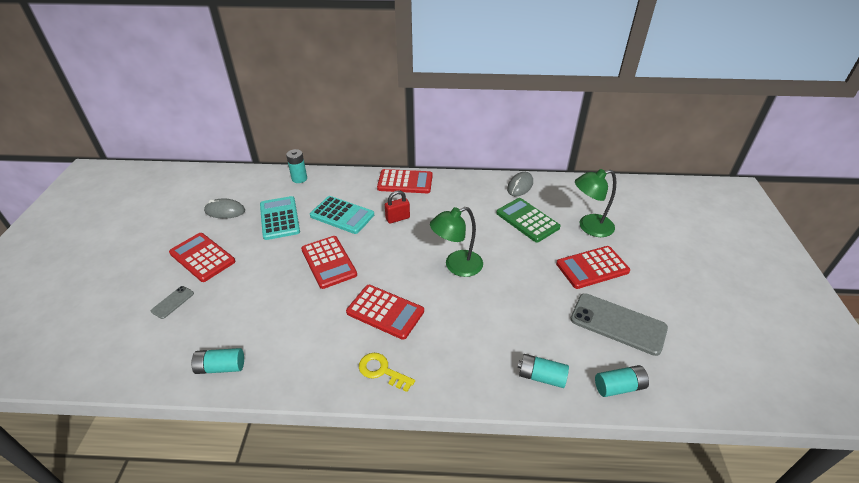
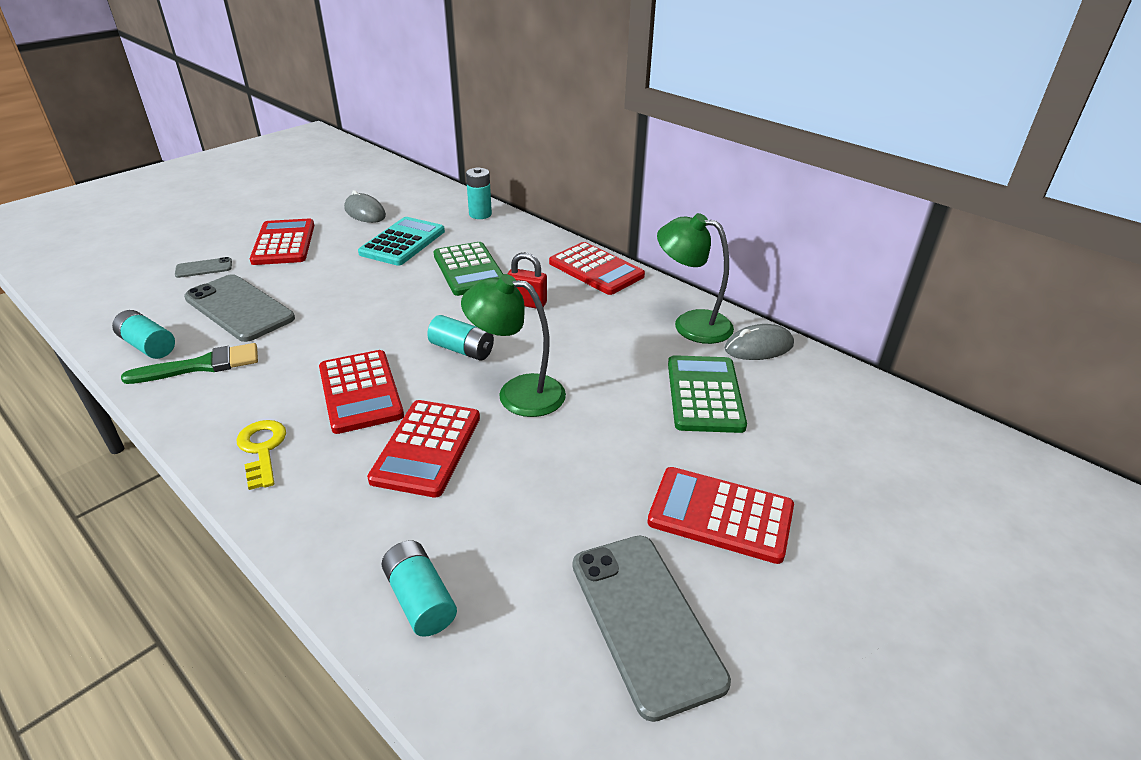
camera: 40 degrees right, 5 degrees down
red calculator [301,236,357,289] -> red calculator moved to [367,400,480,498]
turquoise calculator [310,196,374,234] -> green calculator [433,242,503,296]
green lamp [575,169,616,237] -> green lamp moved to [657,213,734,344]
turquoise battery [595,365,649,397] -> turquoise battery moved to [427,315,494,361]
none -> green brush [121,343,258,384]
none -> grey phone [184,274,295,342]

